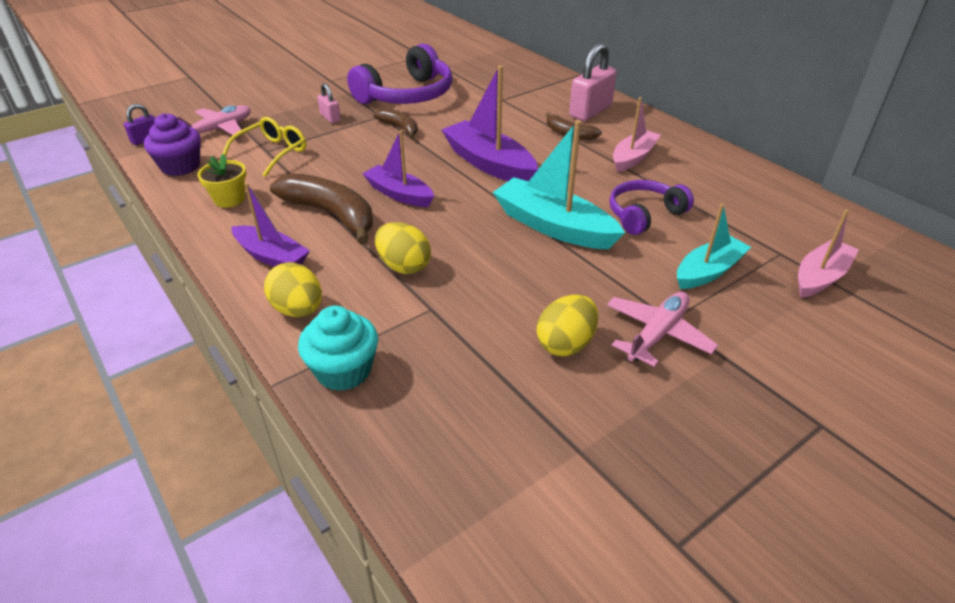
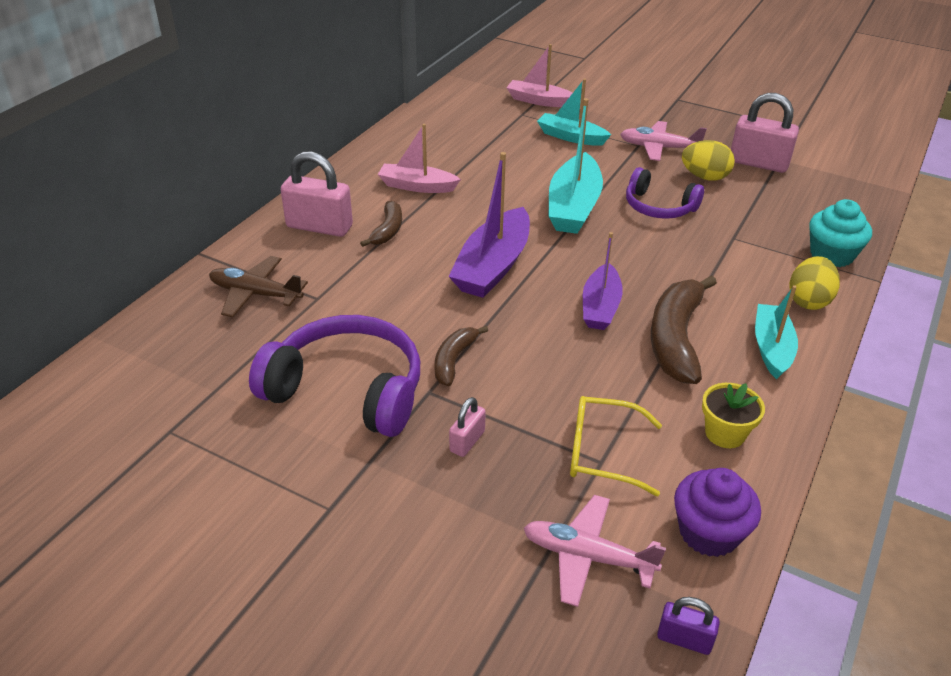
camera: 115 degrees left, 0 degrees up
purple boat [232,183,310,267] -> turquoise boat [755,285,798,379]
yellow egg [375,222,431,274] -> none
purple headphones [609,180,694,235] -> purple headphones moved to [626,167,704,219]
none -> brown plane [209,256,308,317]
none -> pink padlock [731,93,799,173]

